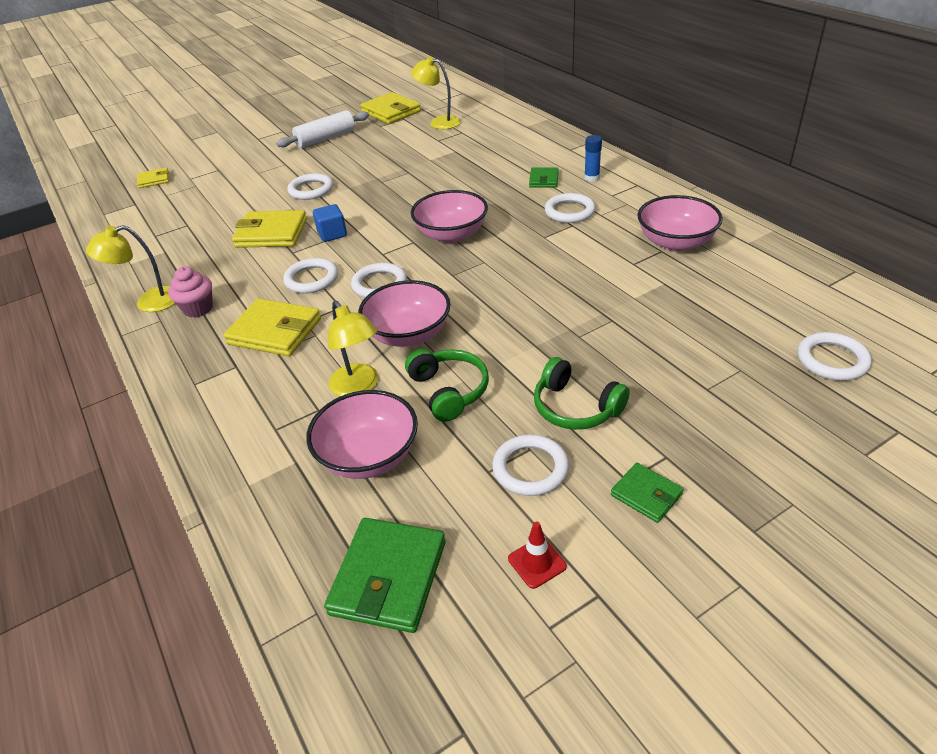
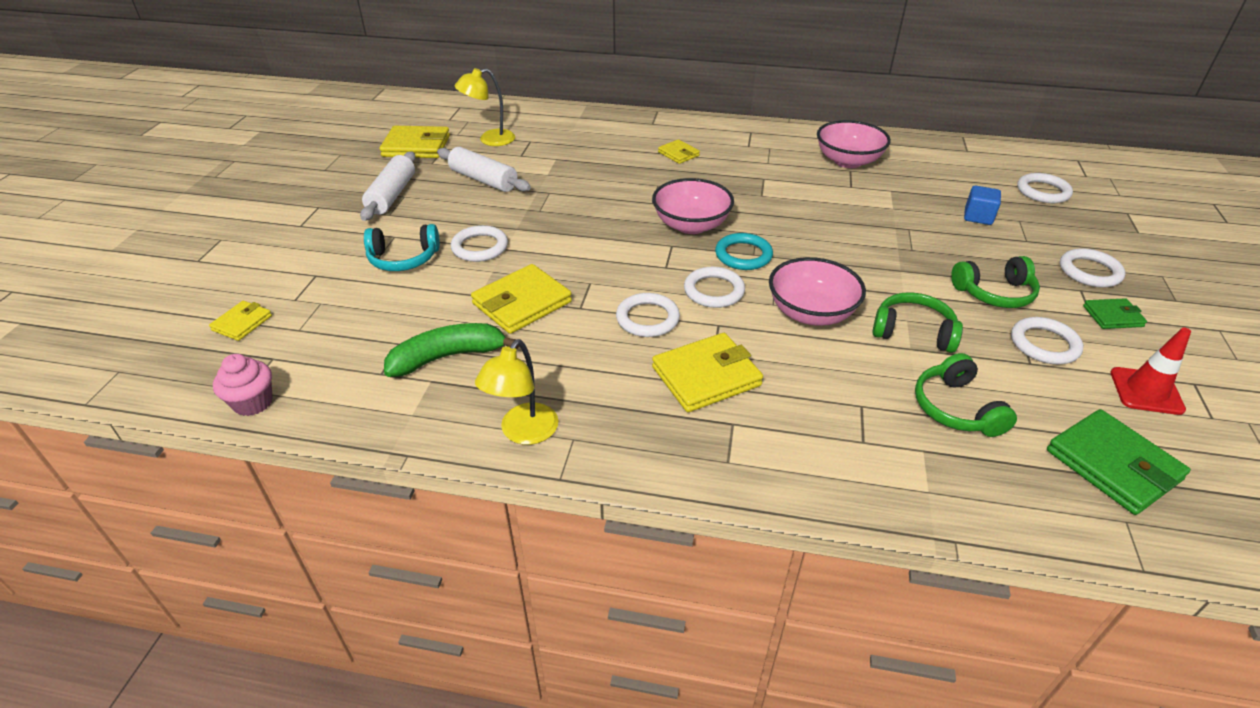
camera: 50 degrees left, 0 degrees up
pink cupcake [168,266,213,318] -> pink cupcake moved to [213,354,273,416]
pink bowl [306,390,418,479] -> green headphones [915,353,1017,437]
blue cube [313,204,347,242] -> blue cube moved to [964,186,1001,225]
yellow lamp [328,301,378,397] -> none
red traffic cone [508,521,567,589] -> red traffic cone [1111,328,1191,415], size x1.51
green wallet [529,167,558,188] -> yellow wallet [658,139,700,164]
white ring [545,193,596,223] -> white ring moved to [1060,248,1126,287]
blue glue stick [584,135,602,182] -> none
none -> turquoise headphones [364,224,440,271]
none -> green banana [384,323,519,377]
none -> white rolling pin [437,147,531,192]
none -> turquoise ring [715,233,773,270]

